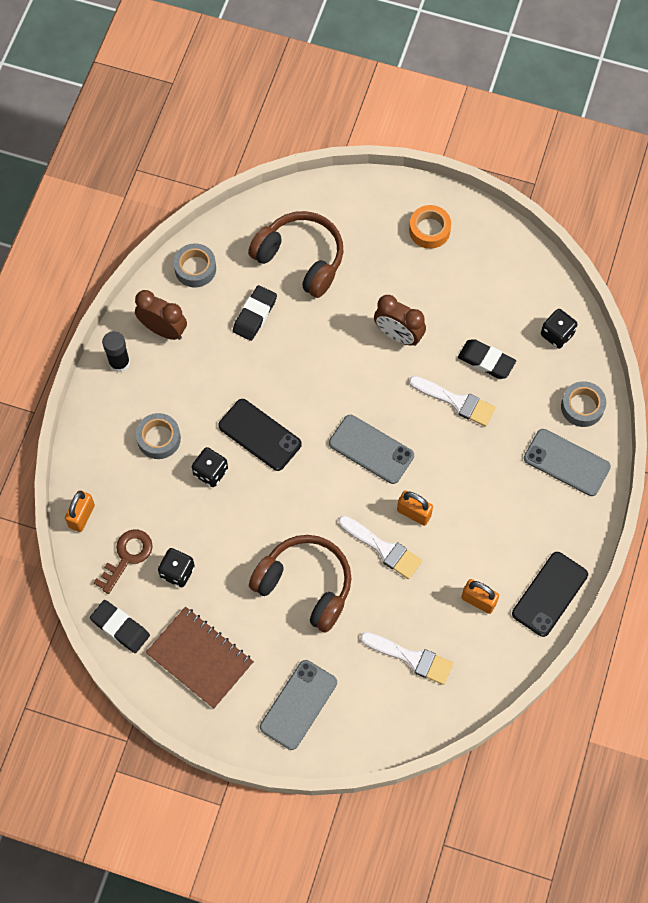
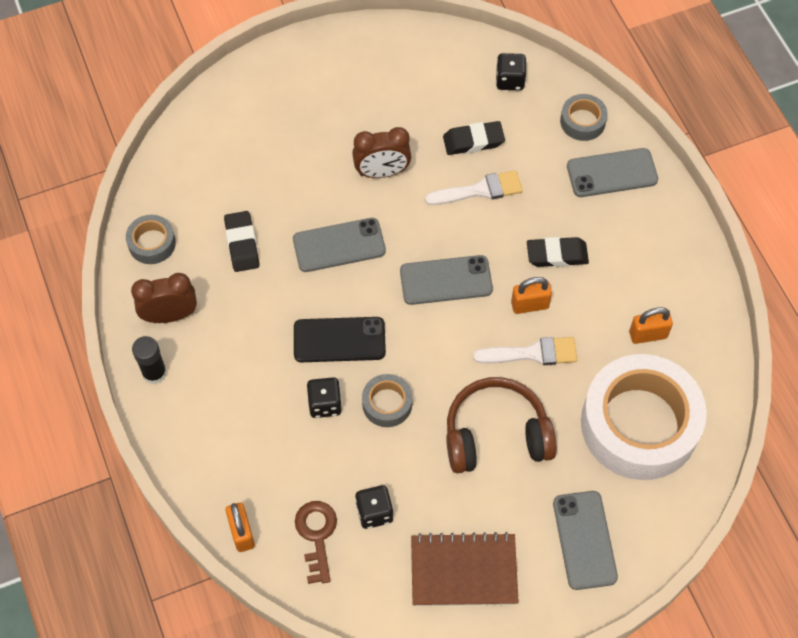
camera: 40 degrees left, 5 degrees down
black eraser [90,600,150,653] -> black eraser moved to [527,237,589,267]
grey tape [136,413,181,459] -> grey tape moved to [362,374,413,427]
brown headphones [248,211,343,298] -> none
white brush [360,632,453,685] -> white tape [581,354,707,480]
orange tape [409,205,451,249] -> none
black phone [512,552,588,637] -> none
none -> grey phone [293,218,386,272]

